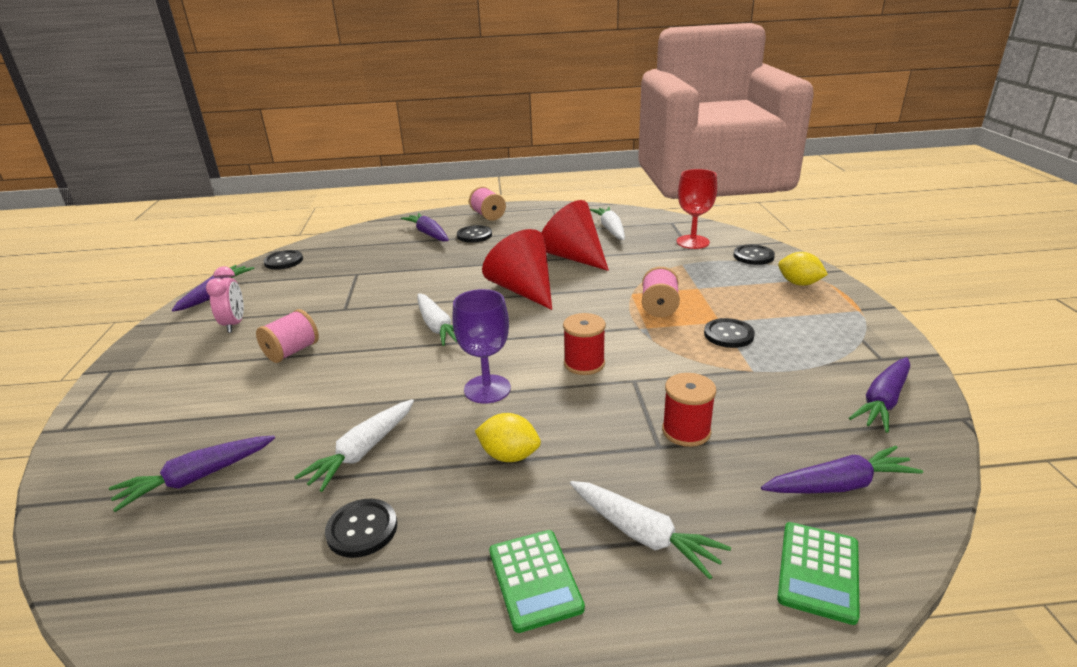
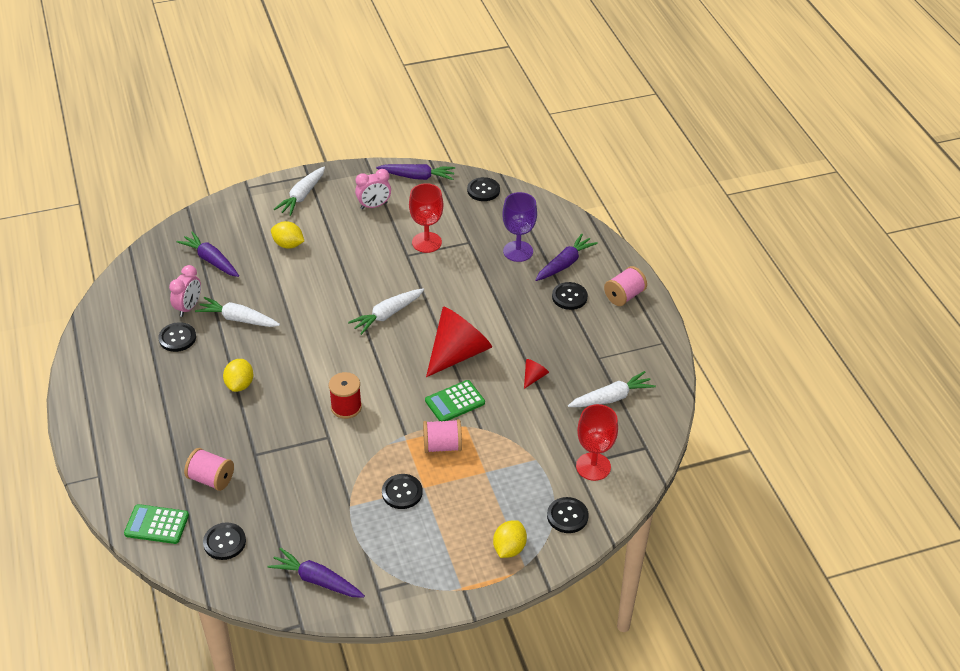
camera: 75 degrees right, 15 degrees up
pink spool [256,309,319,363] -> pink spool moved to [184,448,234,491]
purple goblet [452,289,511,404] -> purple goblet moved to [503,192,537,262]
green calculator [489,530,585,633] -> green calculator moved to [425,380,485,421]
red cone [541,200,609,271] -> red cone [524,359,549,389], size x0.41
white carrot [570,481,731,579] -> white carrot moved to [274,166,325,216]
red spool [662,373,716,447] -> none
purple carrot [761,446,923,493] -> black button [203,522,246,560]
none -> pink clock [169,265,201,317]
none -> yellow lemon [271,221,304,249]
none -> red goblet [409,183,443,253]

